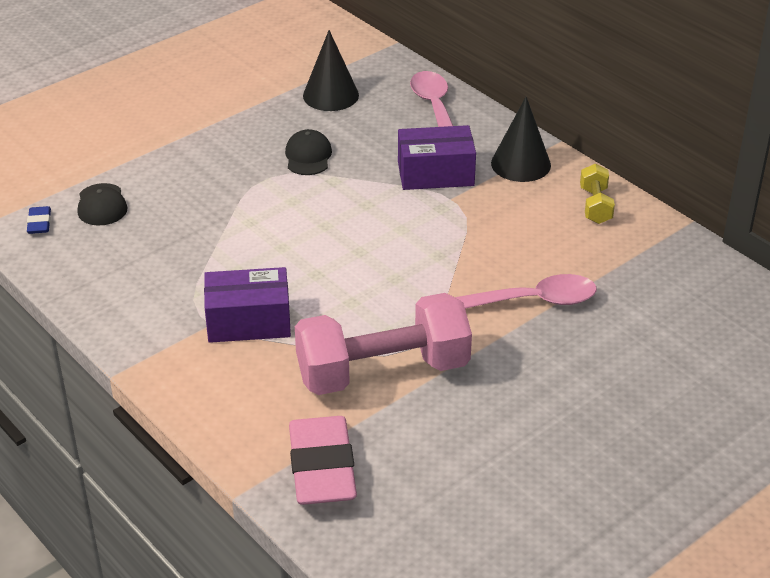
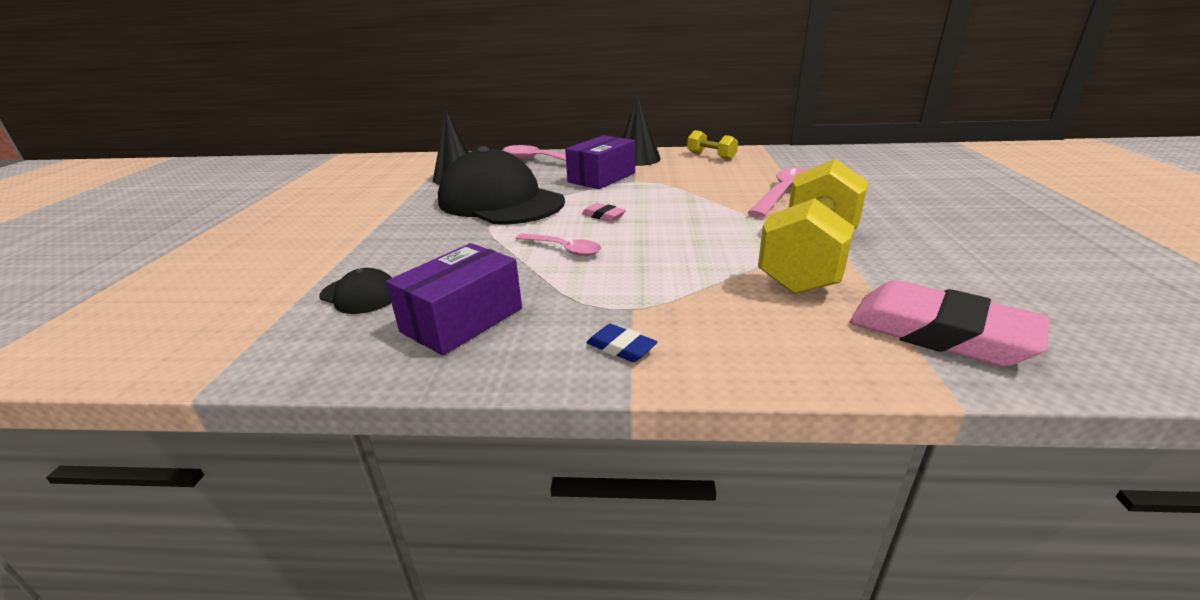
camera: 45 degrees left, 10 degrees down
blue eraser [27,206,51,234] -> blue eraser moved to [587,324,658,362]
purple box [204,267,291,343] -> purple box moved to [386,243,522,356]
black cap [285,129,332,175] -> black cap [438,146,565,225], size x2.34
pink dumbbell [295,293,472,395] -> yellow dumbbell [758,159,868,294]
none -> pink spoon [515,233,601,256]
none -> pink eraser [582,203,626,222]

